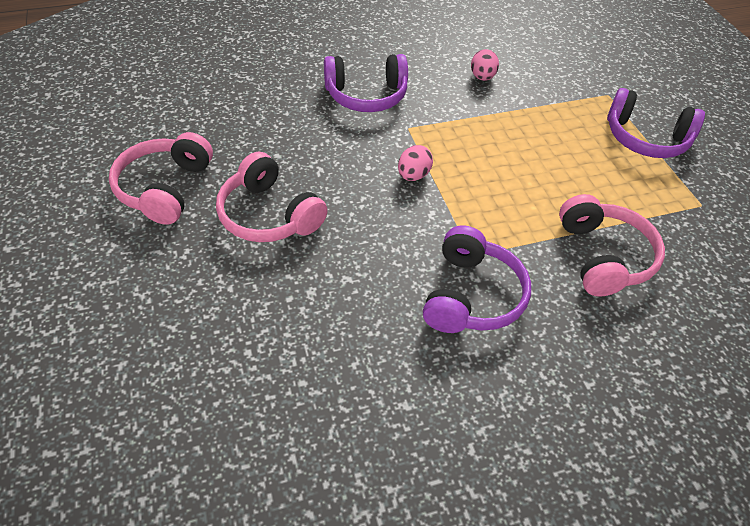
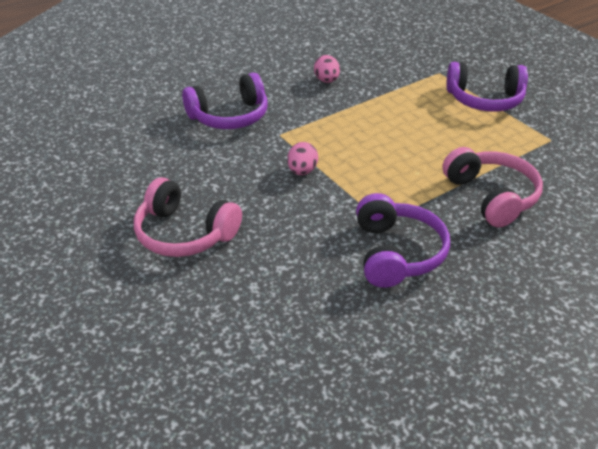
camera: 15 degrees left, 10 degrees down
pink headphones [109,132,213,225] -> none

